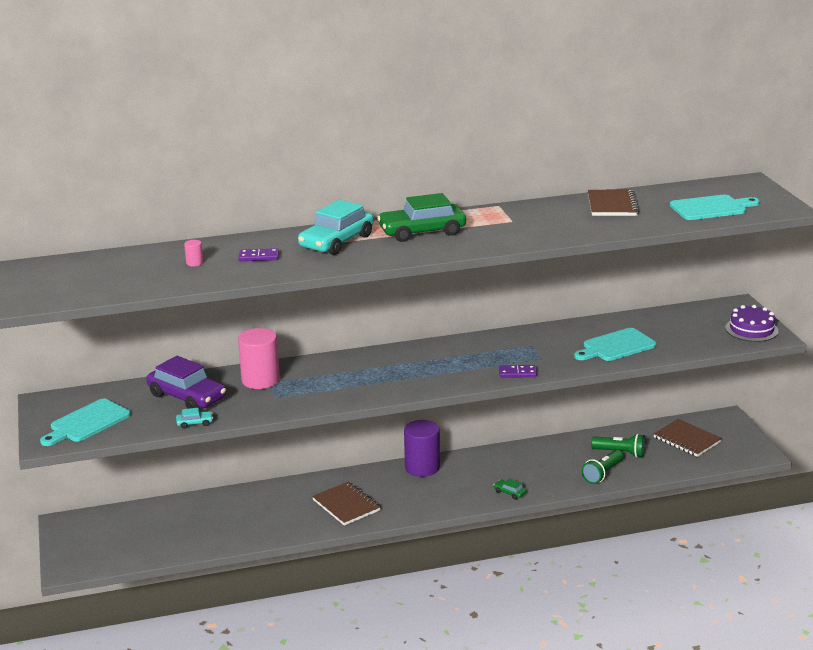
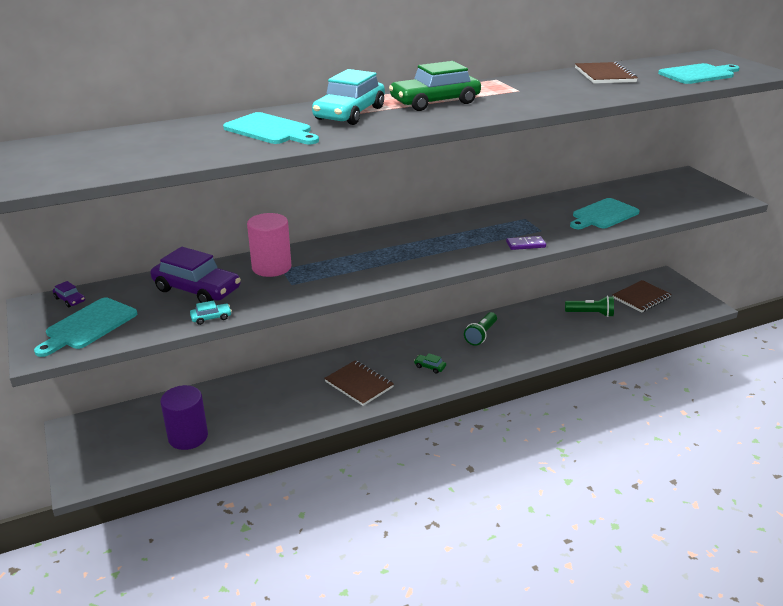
camera: 10 degrees left, 5 degrees up
pink cylinder [184,240,203,266] -> none
purple domino [238,248,279,261] -> turquoise cutting board [223,112,319,144]
purple cylinder [404,420,440,477] -> purple cylinder moved to [160,385,208,450]
green car [494,478,527,500] -> green car moved to [414,353,446,374]
green flashlight [581,450,623,484] -> green flashlight moved to [464,312,497,346]
brown notebook [653,419,722,457] -> brown notebook turned 75 degrees counterclockwise [613,280,672,312]
purple cake [725,305,778,342] -> none
none -> purple car [53,281,85,307]

